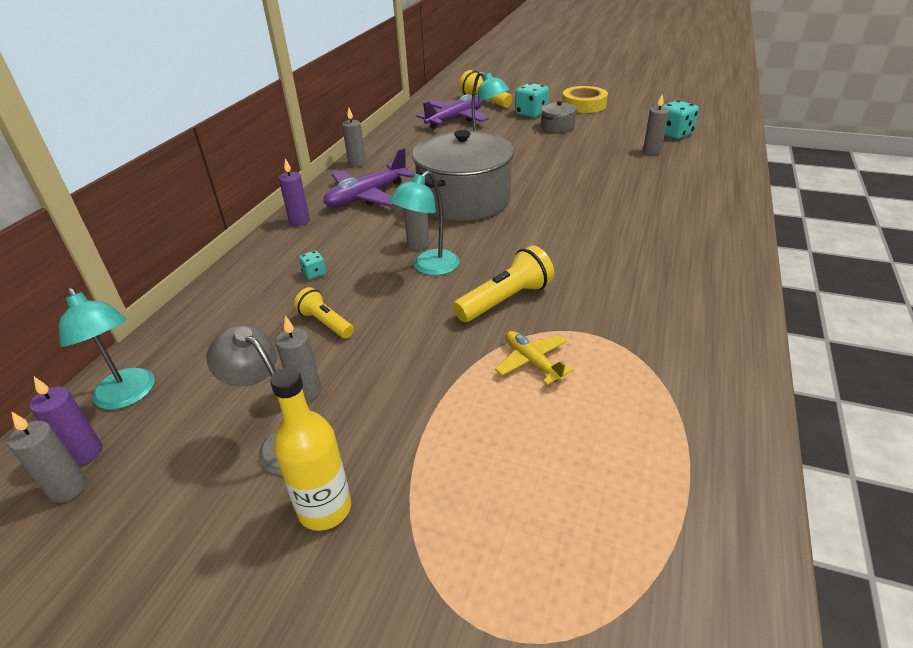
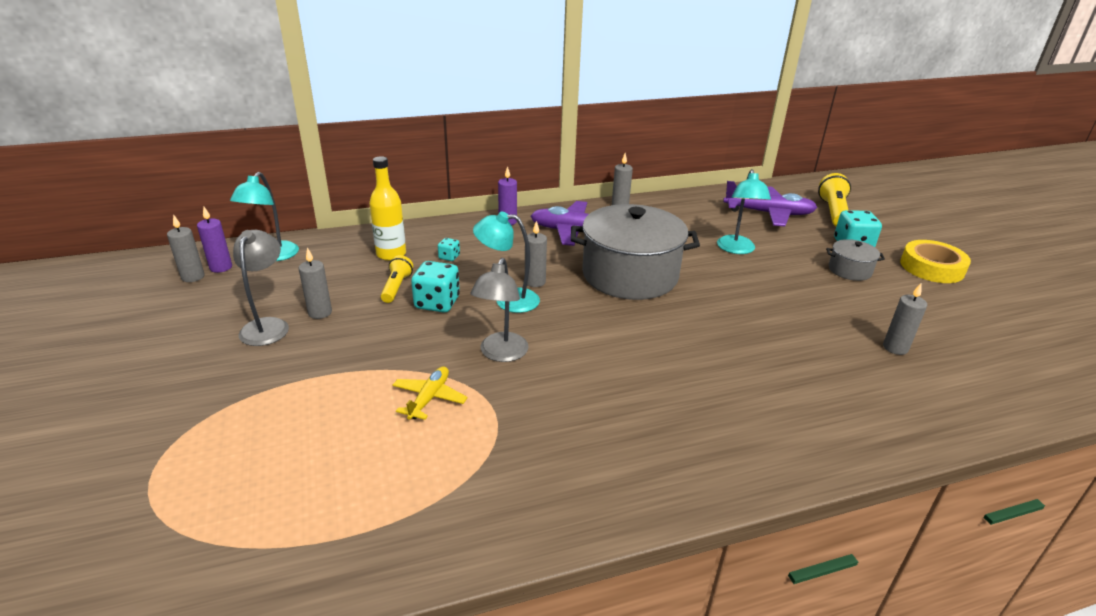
camera: 50 degrees right, 5 degrees down
yellow bottle [270,367,351,531] -> yellow bottle moved to [369,156,406,261]
yellow flashlight [453,245,554,322] -> grey lamp [470,258,529,362]
turquoise dice [662,100,699,139] -> turquoise dice moved to [411,261,460,313]

